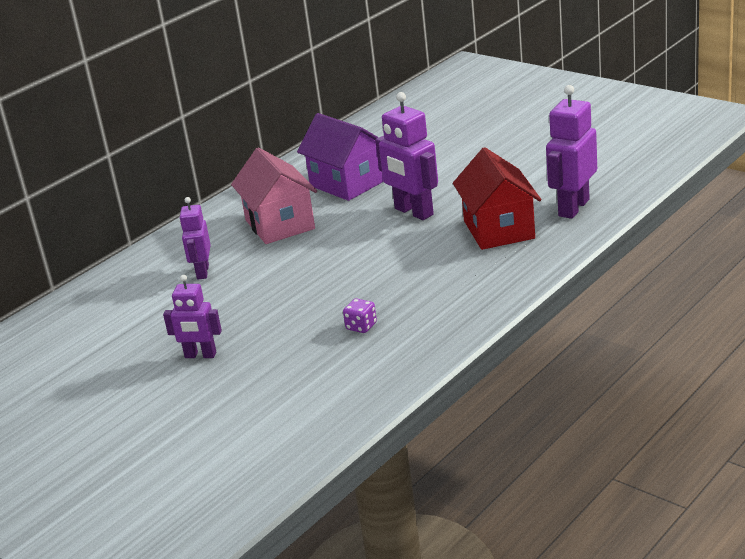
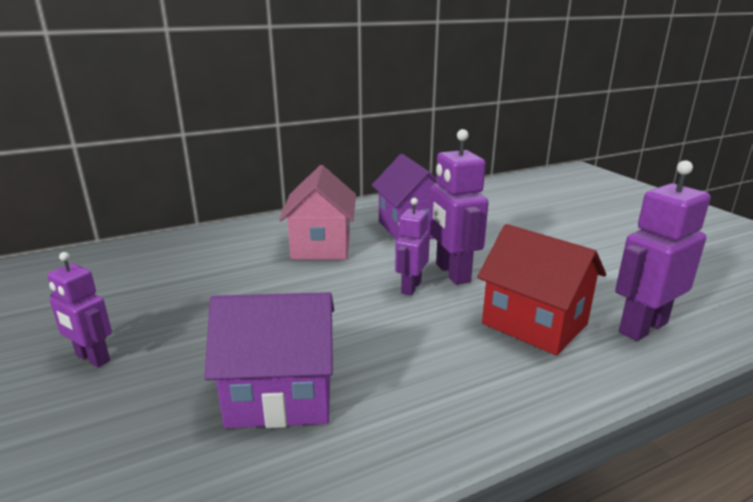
camera: 20 degrees right, 5 degrees down
purple robot [179,197,211,279] -> purple robot moved to [395,198,430,295]
purple dice [343,298,377,333] -> purple house [204,292,334,428]
red house [453,147,541,250] -> red house turned 60 degrees counterclockwise [477,224,606,356]

